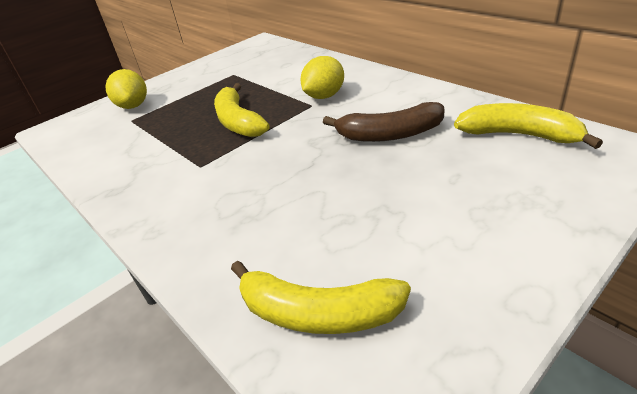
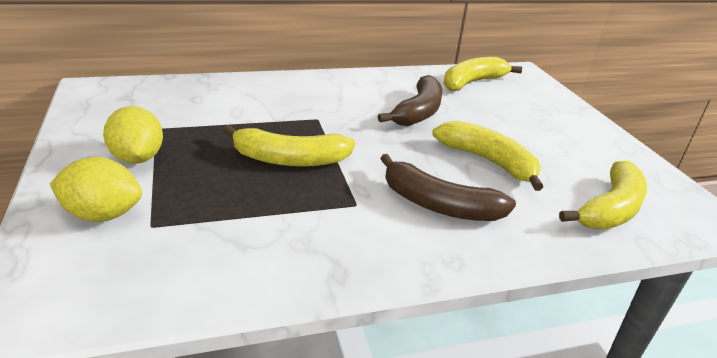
camera: 70 degrees left, 5 degrees down
yellow lemon [300,56,344,99] -> yellow lemon moved to [103,106,163,164]
none -> brown banana [380,154,516,221]
none -> yellow banana [432,121,543,191]

